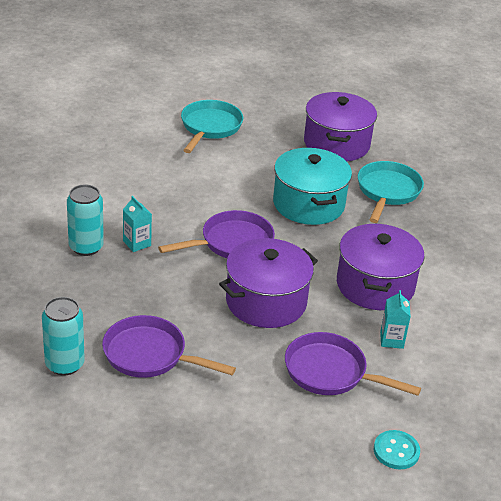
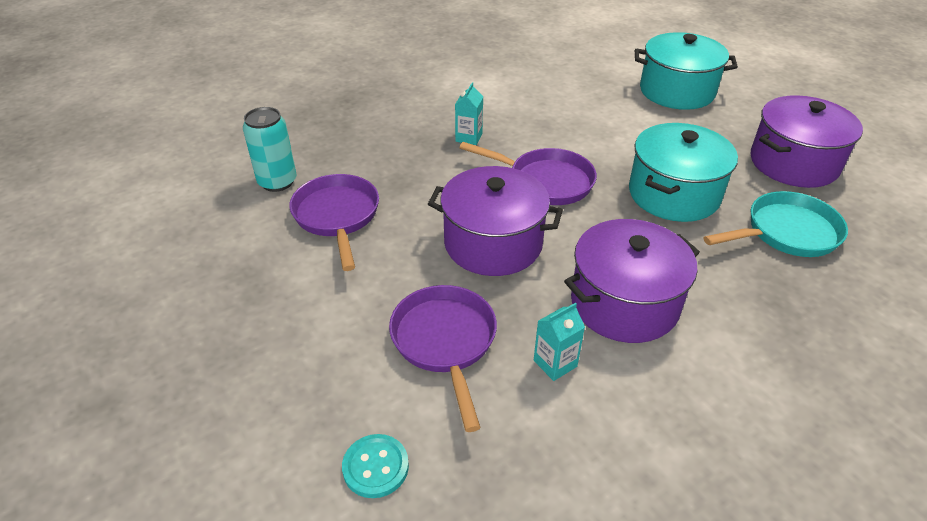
camera: 55 degrees right, 5 degrees up
turquoise can [67,185,104,256] -> none
turquoise pan [181,100,243,153] -> turquoise pot [635,32,738,110]

